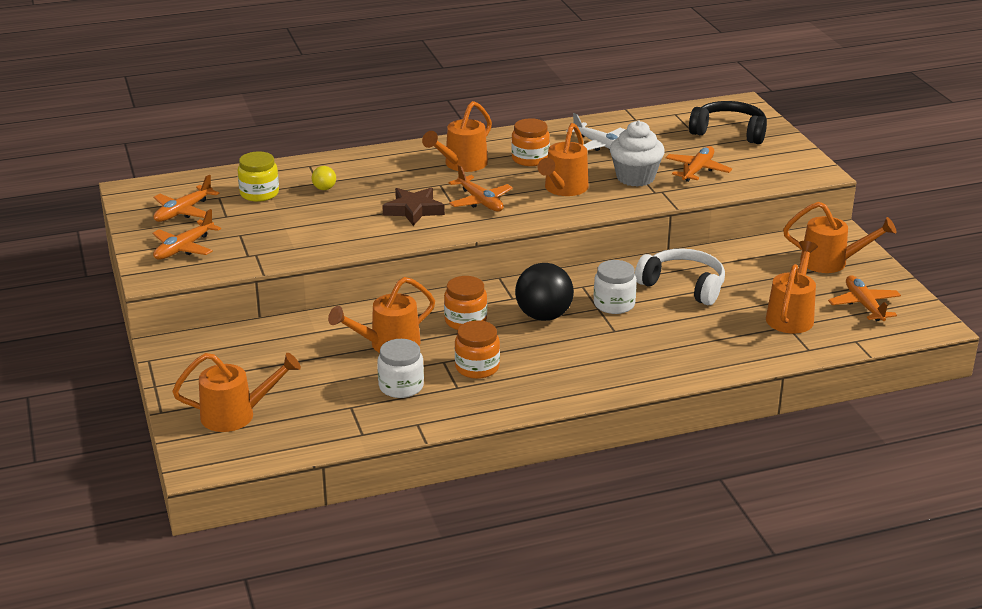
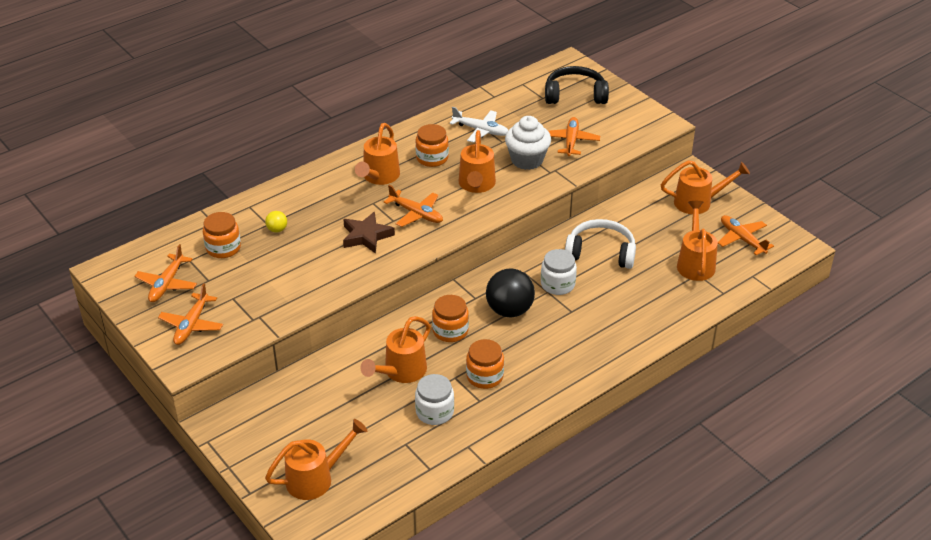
camera: 20 degrees left, 10 degrees up
yellow jar [238,151,279,202] -> orange jar [203,212,241,258]

